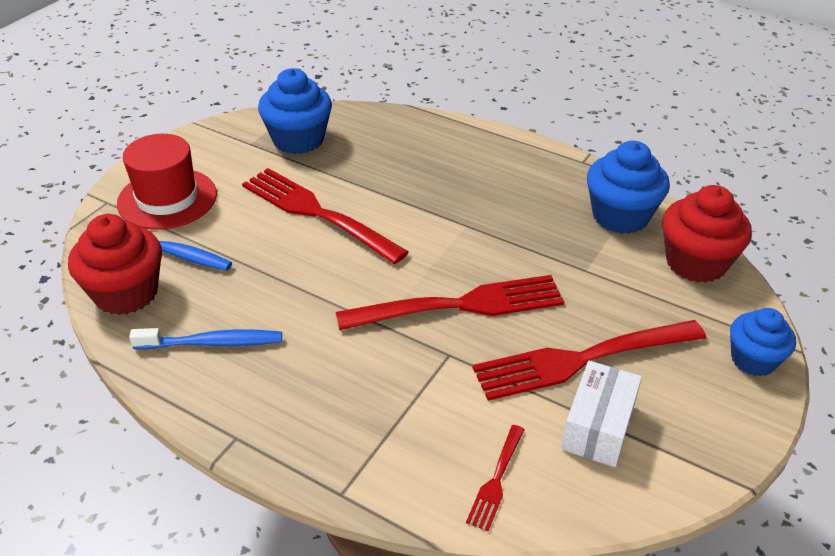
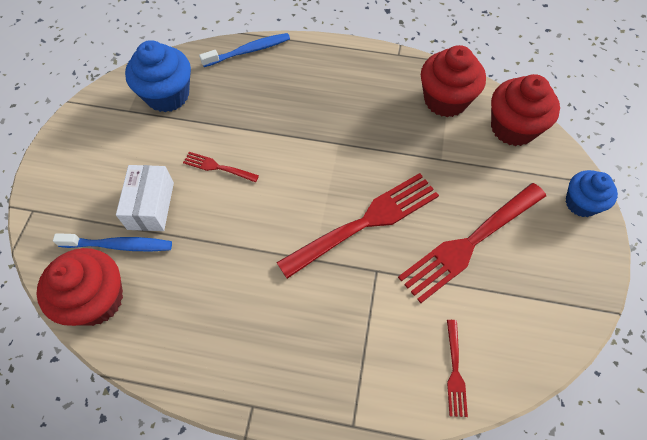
camera: 20 degrees left, 20 degrees up
red hat [117,134,217,230] -> none
blue toothbrush [129,328,282,349] -> blue toothbrush moved to [199,33,290,67]
red fork [242,168,409,264] -> red fork [183,152,259,182], size x0.46
white box [561,361,642,467] -> white box moved to [116,165,174,231]
blue cupcake [587,141,670,234] -> red cupcake [421,45,486,117]

